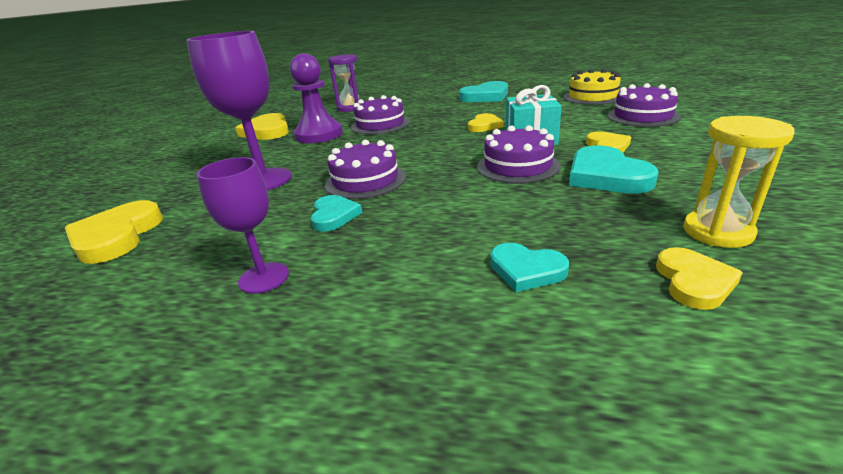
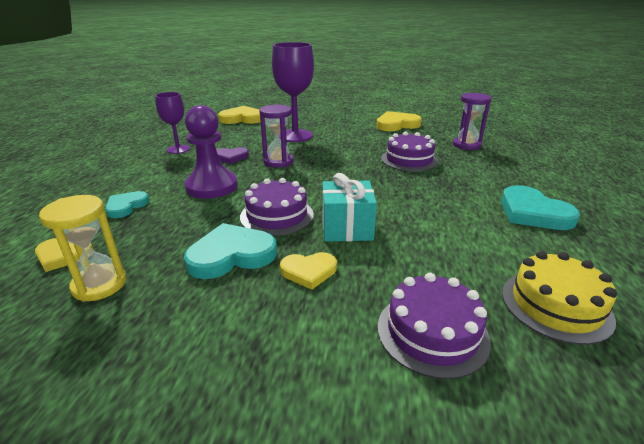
camera: 85 degrees right, 0 degrees up
purple pawn [290,53,343,143] -> purple pawn moved to [185,105,237,199]
turquoise heart [311,195,362,232] -> purple heart [216,147,249,164]
purple cake [325,140,406,199] -> purple hourglass [259,105,294,168]
yellow heart [468,113,504,132] -> none

